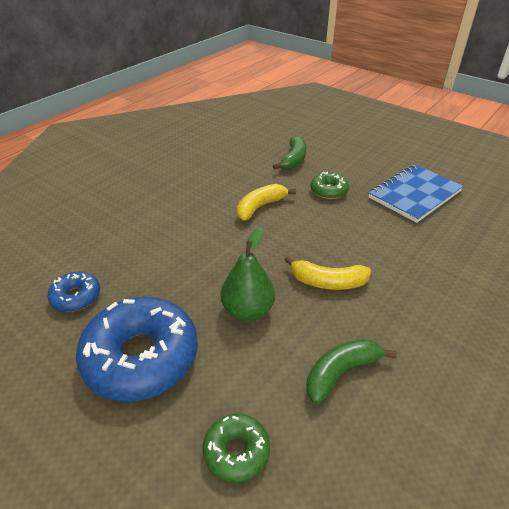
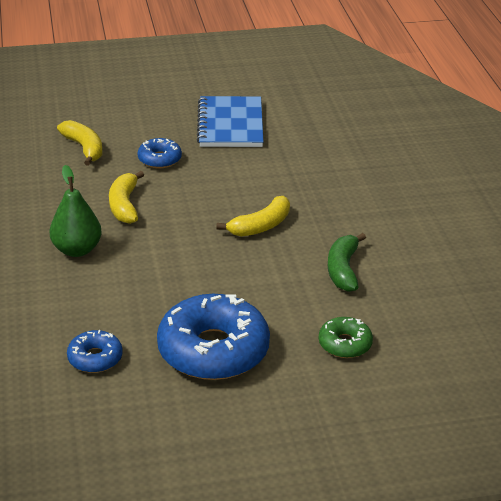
camera: 50 degrees left, 5 degrees down
green pear [221,227,275,321] -> green pear moved to [50,165,102,257]
green banana [273,136,306,170] -> yellow banana [57,120,102,166]
green donut [310,172,349,199] -> blue donut [138,138,182,168]

